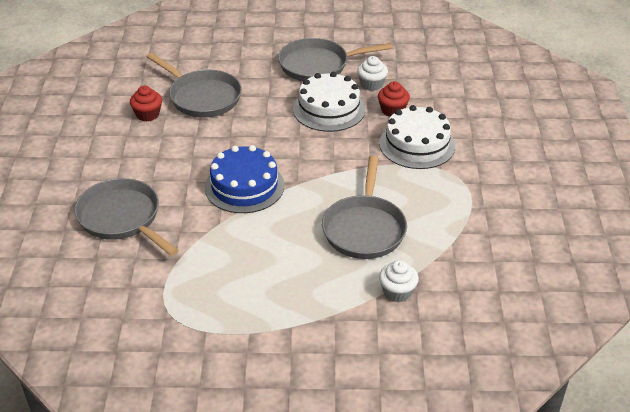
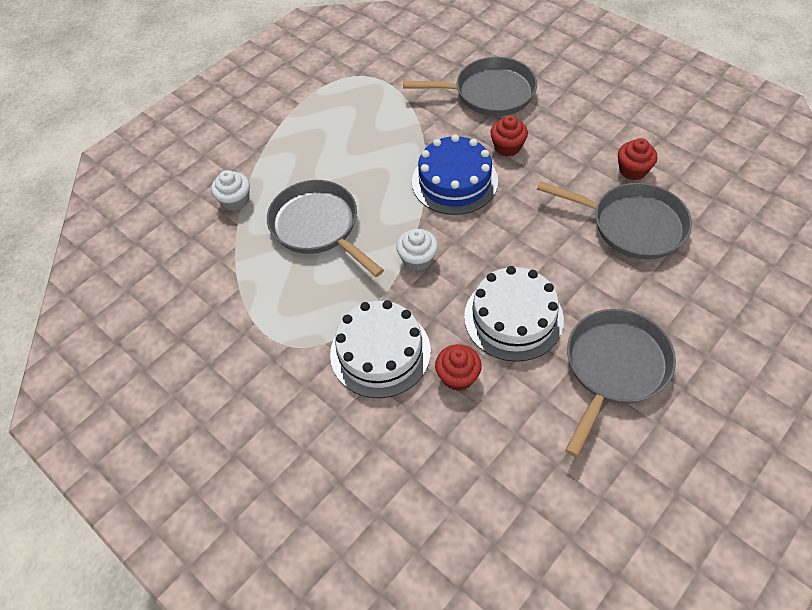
camera: 135 degrees right, 15 degrees up
grey pan [147,53,242,117] -> grey pan turned 150 degrees counterclockwise [537,181,692,260]
white cupcake [357,56,388,91] -> white cupcake moved to [396,229,438,271]
none -> red cupcake [490,115,528,157]

